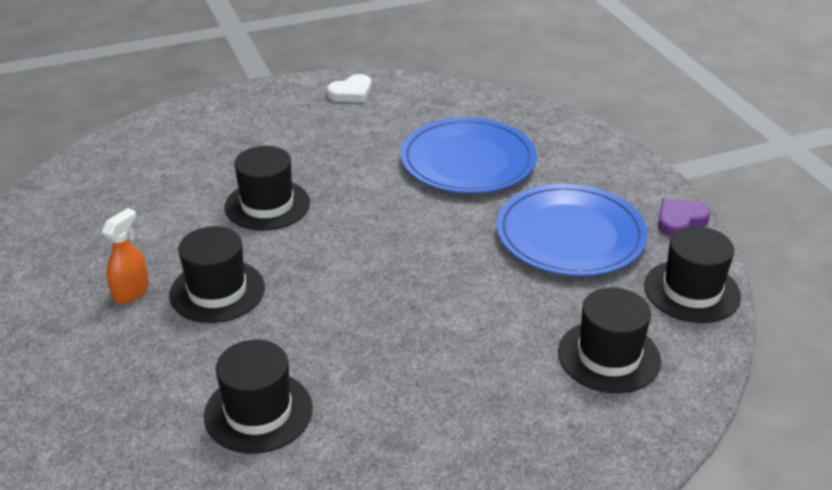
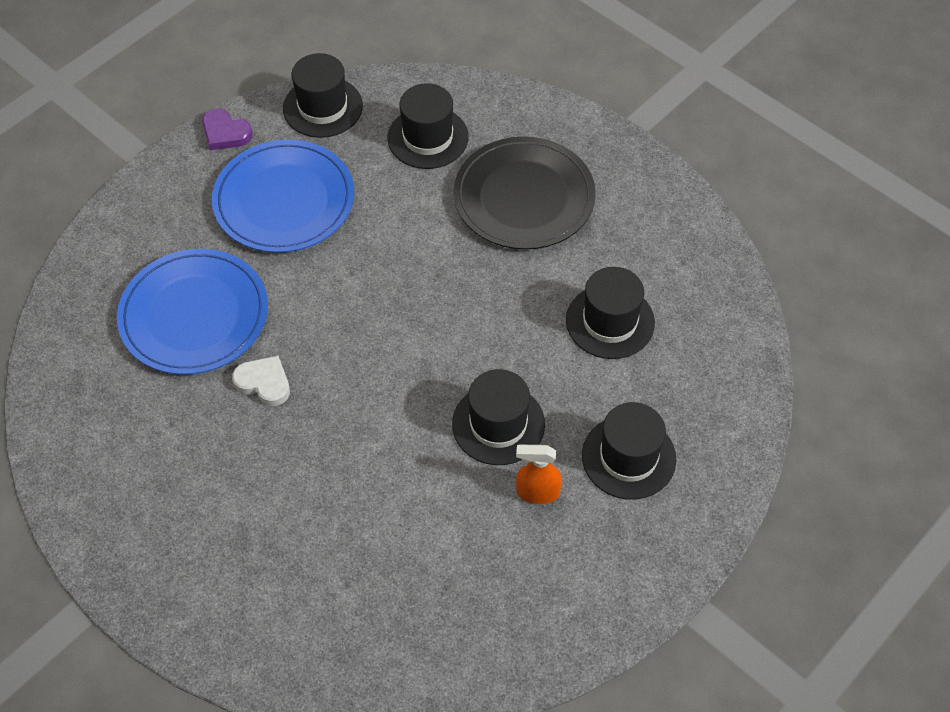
camera: 115 degrees left, 20 degrees up
black hat [224,146,310,231] -> black hat moved to [582,402,676,500]
white heart [327,74,372,103] -> white heart moved to [232,356,290,406]
none -> black plate [453,136,596,250]

